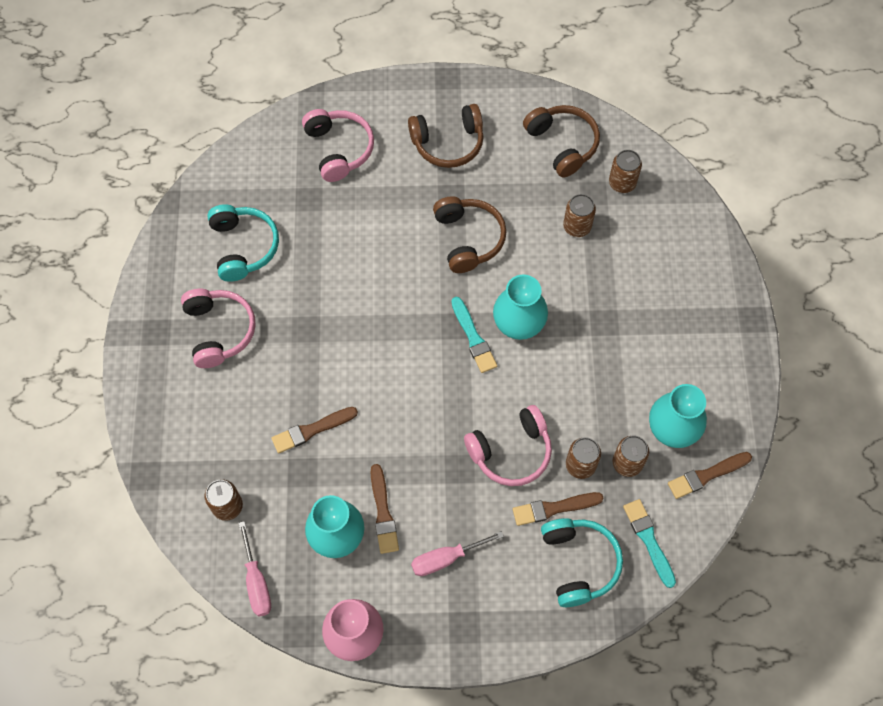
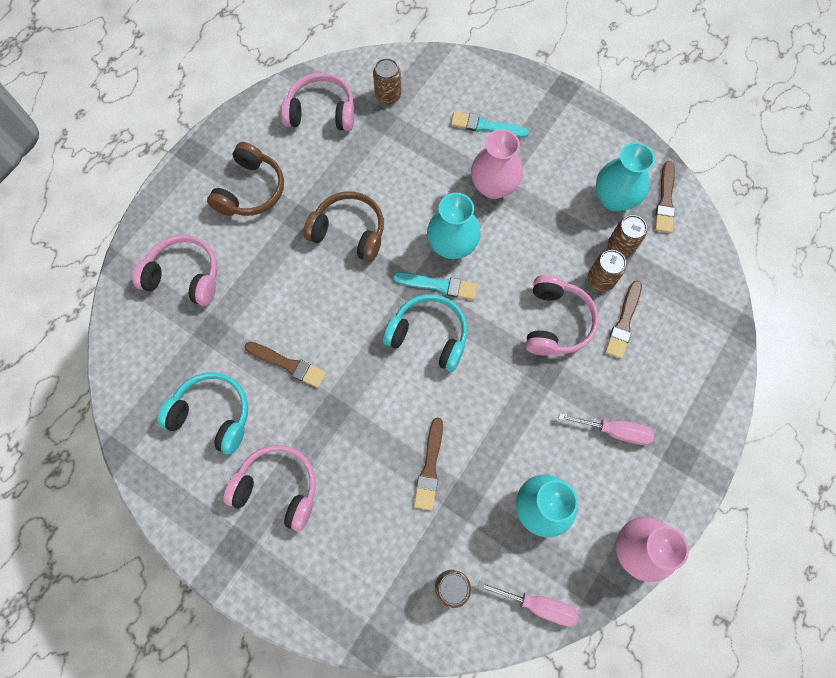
camera: 55 degrees left, 5 degrees up
brown brush [370,464,399,554] -> brown brush moved to [245,342,326,388]
pink screwdriver [411,531,504,576] -> pink screwdriver turned 90 degrees counterclockwise [558,413,654,445]
brown headphones [523,105,600,178] -> pink headphones [281,73,354,131]
turquoise headphones [541,518,623,607] -> turquoise headphones moved to [383,294,467,372]
brown can [563,194,596,237] -> none
turquoise brush [623,499,676,588] -> turquoise brush moved to [451,112,529,138]
none -> pink vase [471,129,523,199]

